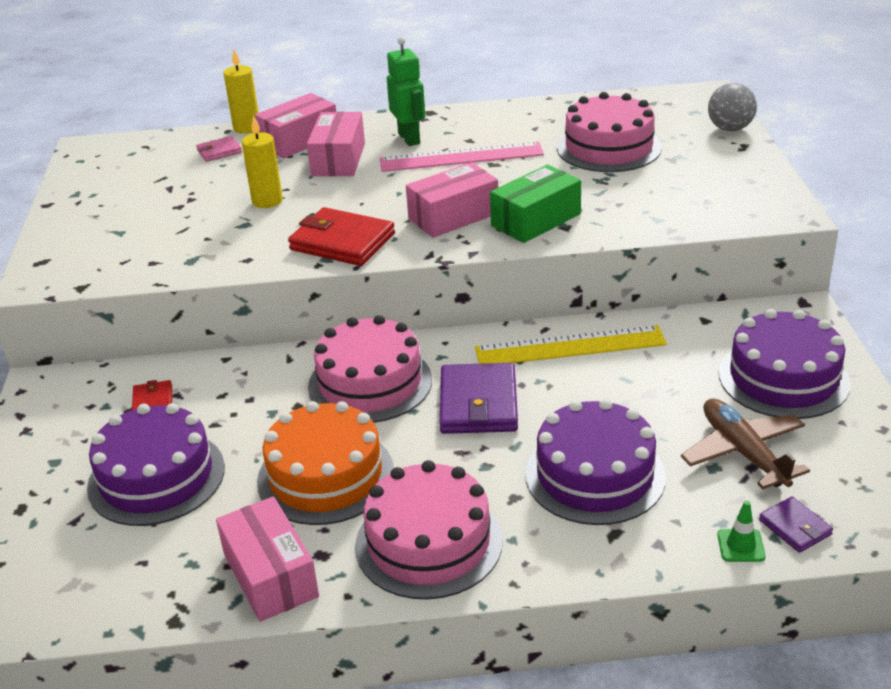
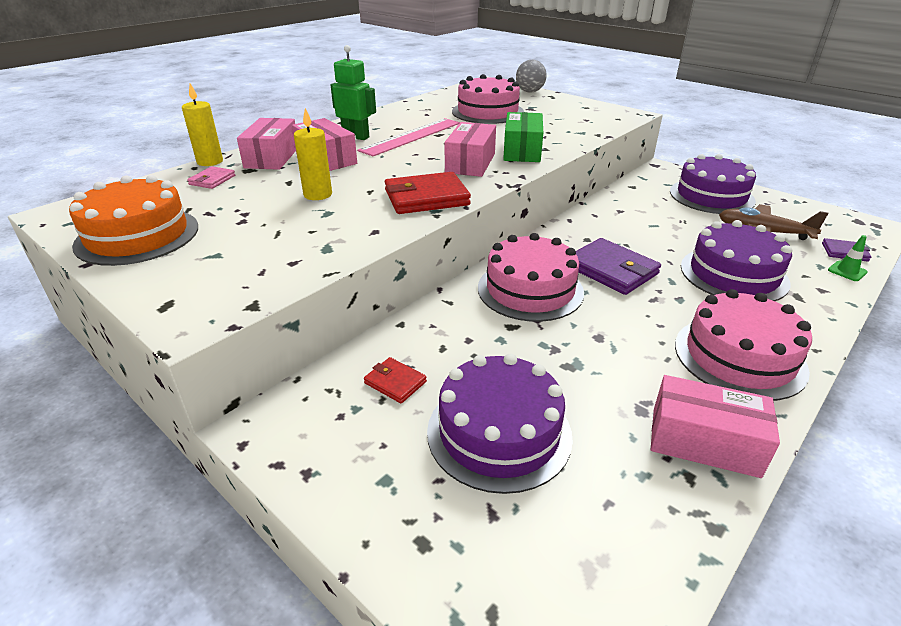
camera: 45 degrees left, 0 degrees up
orange cake [257,401,394,525] -> orange cake moved to [69,175,198,266]
yellow ruler [475,325,667,364] -> none

